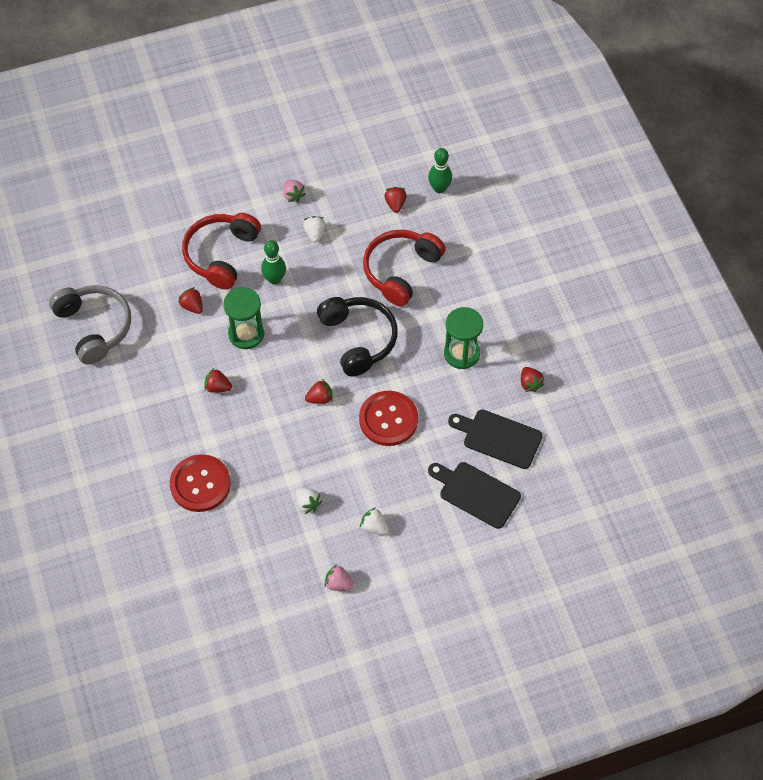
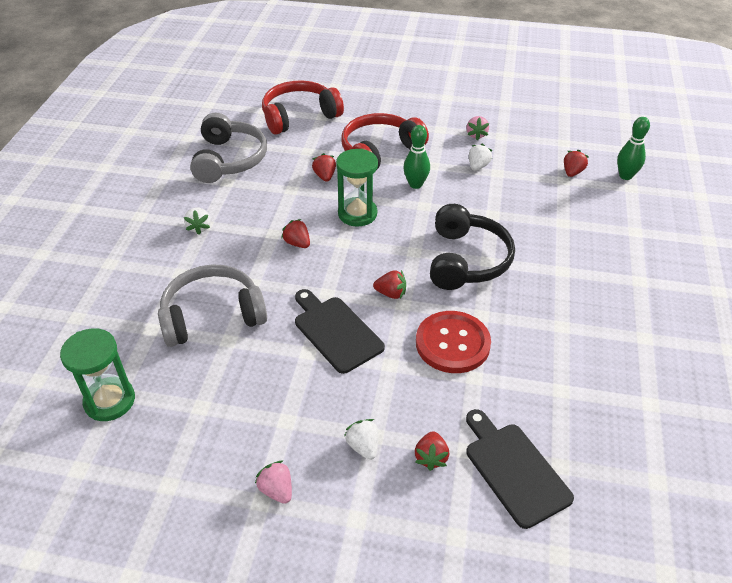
camera: 30 degrees right, 15 degrees down
red button [170,454,231,512] -> grey headphones [158,264,267,347]
white strawberry [296,488,322,514] -> white strawberry moved to [184,207,210,235]
red headphones [363,230,446,306] -> red headphones moved to [262,80,344,135]
green hourglass [444,307,483,369] -> green hourglass moved to [60,328,135,421]
black cutting board [448,409,543,469] -> black cutting board moved to [295,289,385,374]
red strawberry [521,367,545,392] -> red strawberry moved to [415,431,449,471]

